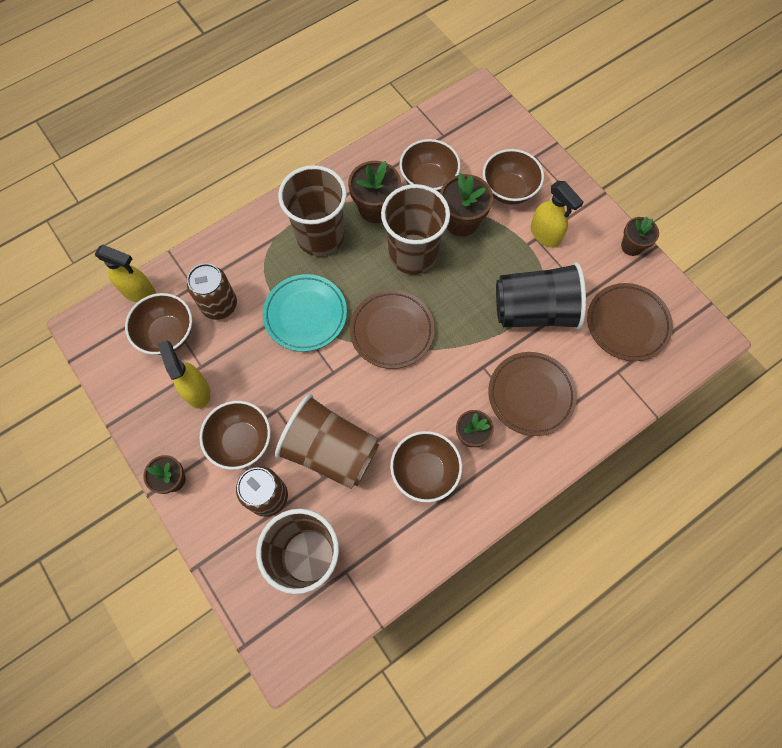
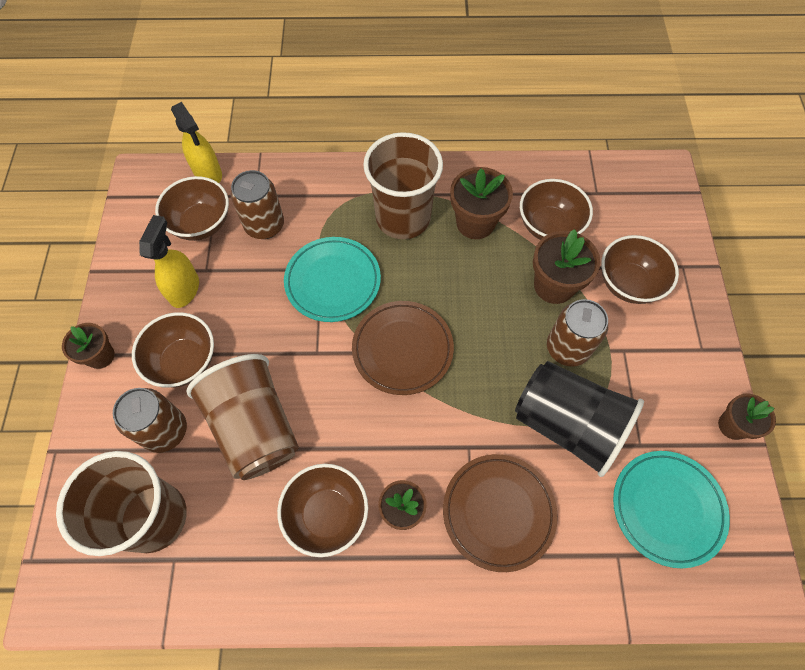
camera: 35 degrees right, 5 degrees down
brown cup [381,184,450,274] -> none
yellow spray bottle [531,181,584,248] -> none
brown plate [587,283,673,361] -> turquoise plate [613,451,730,568]
none -> brown can [547,299,608,367]

